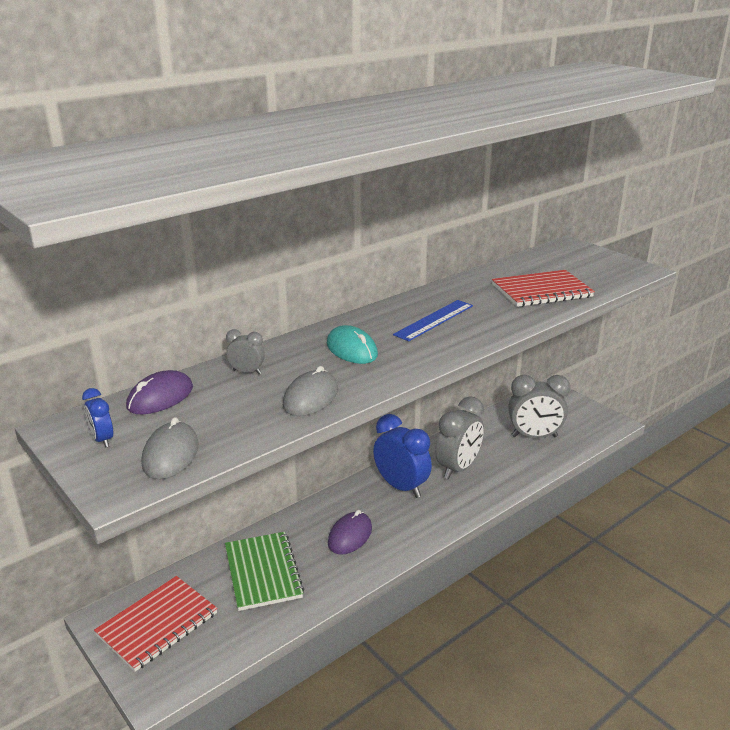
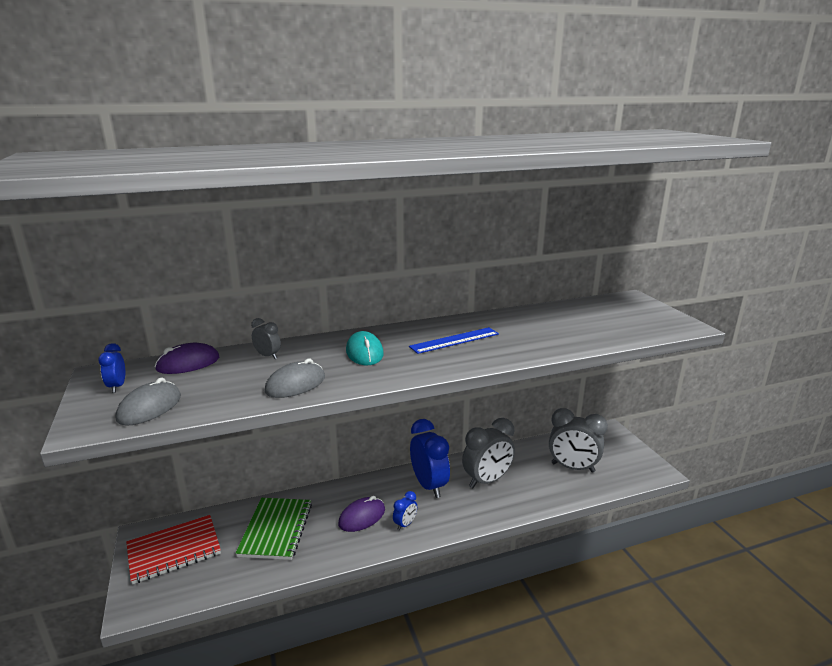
camera: 20 degrees right, 5 degrees down
red notebook [492,270,595,307] -> none
none -> blue clock [393,491,417,531]

